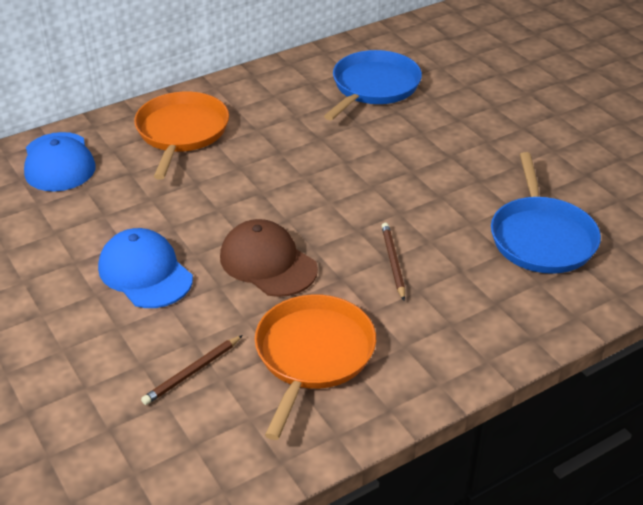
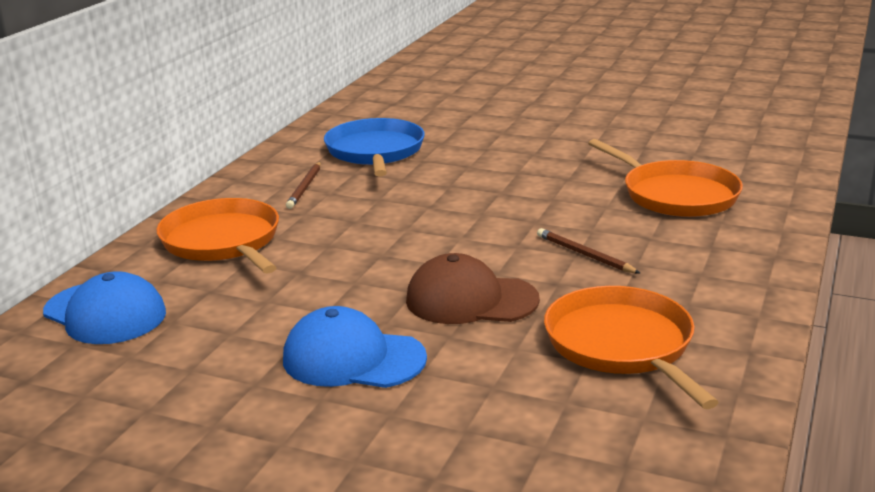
camera: 35 degrees left, 15 degrees down
brown pencil [141,335,243,405] -> brown pencil moved to [286,162,321,209]
blue pan [491,152,601,274] -> orange pan [588,139,743,217]

